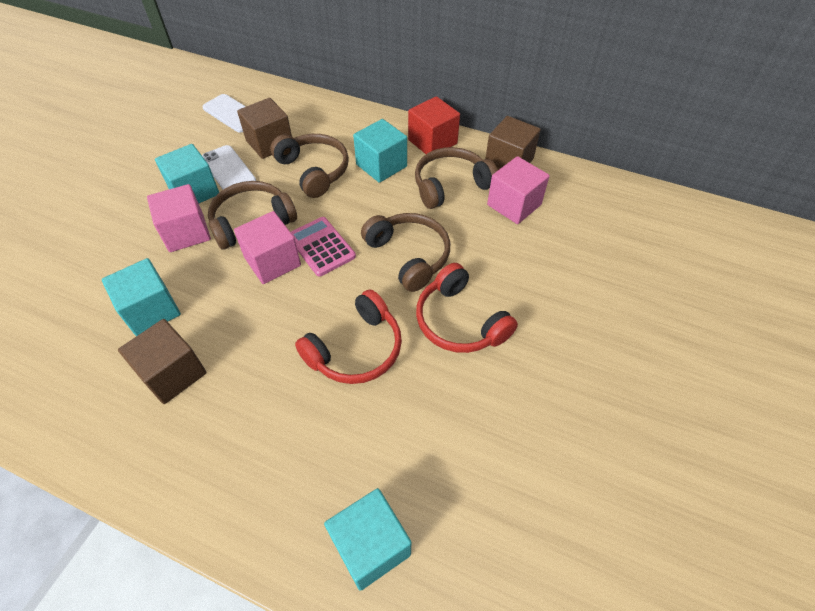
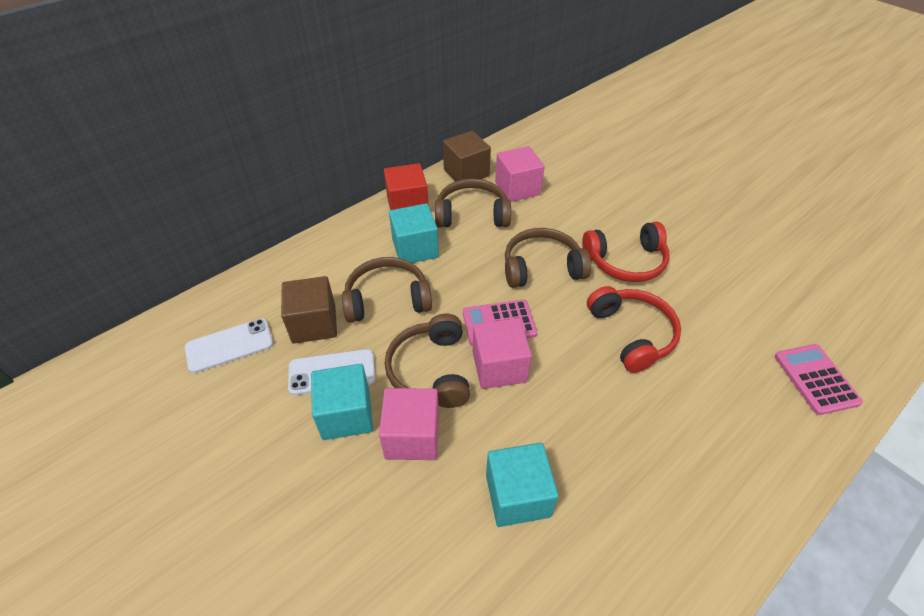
camera: 65 degrees left, 5 degrees down
brown cube [118,319,207,404] -> none
turquoise cube [324,488,411,591] -> pink calculator [775,344,863,415]
brown headphones [415,147,498,209] -> brown headphones turned 90 degrees clockwise [435,179,511,228]

